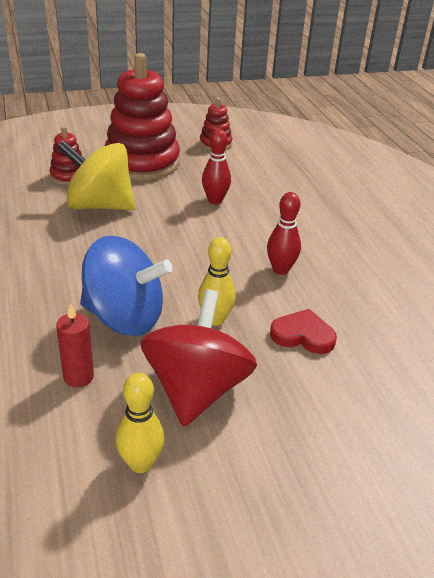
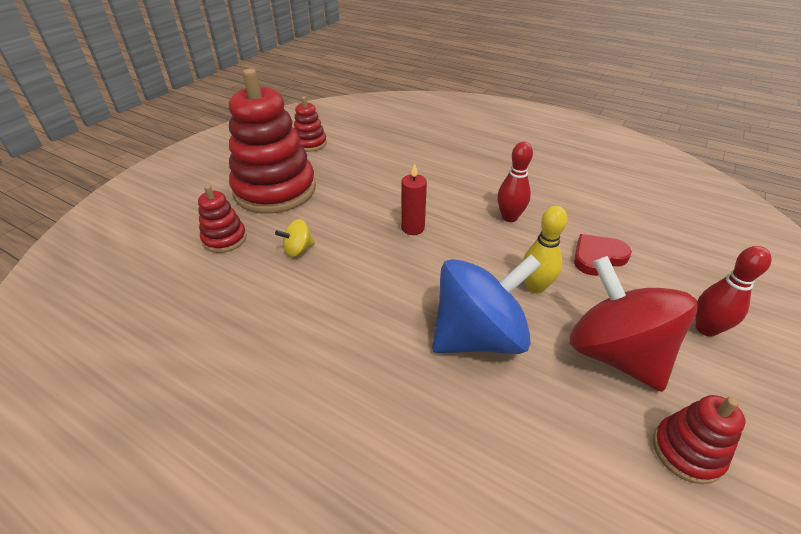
camera: 40 degrees left, 5 degrees up
yellow spinning top [56,140,136,211] -> yellow spinning top [275,219,315,257], size x0.41
red candle [56,303,94,387] -> red candle moved to [401,163,427,235]
yellow bowling pin [116,373,164,473] -> red stacking toy [653,395,745,484]
red bowling pin [202,129,231,204] -> red bowling pin moved to [696,246,772,337]

